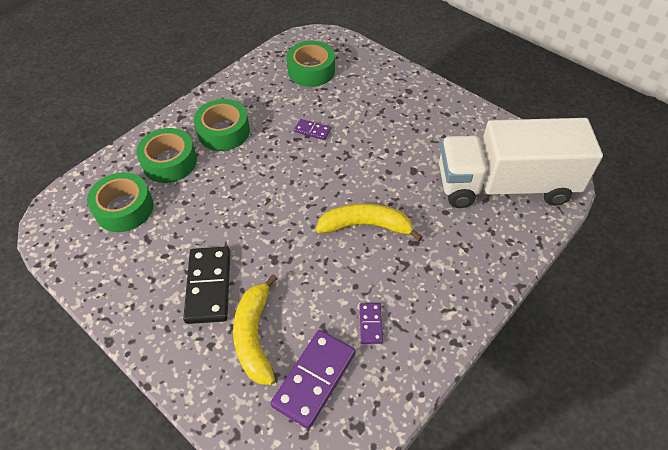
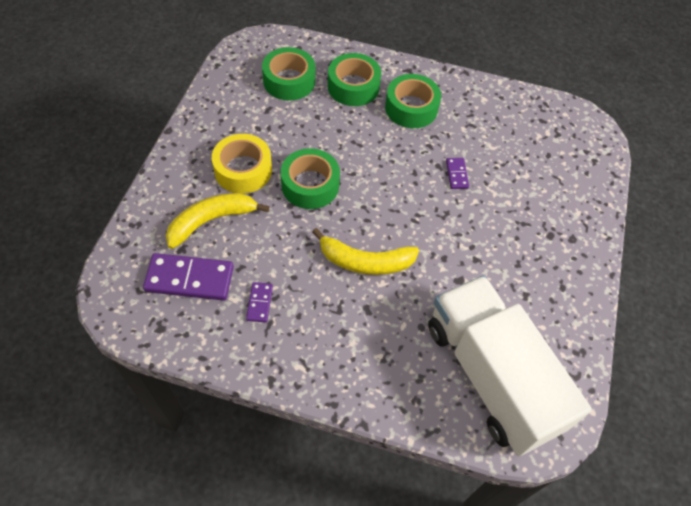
camera: 60 degrees right, 5 degrees up
black domino [183,247,231,324] -> yellow tape [212,134,272,194]
green tape [287,41,335,87] -> green tape moved to [281,148,340,209]
yellow banana [316,203,423,241] -> yellow banana turned 120 degrees clockwise [312,228,419,275]
purple domino [360,303,383,344] -> purple domino turned 60 degrees counterclockwise [246,282,273,323]

